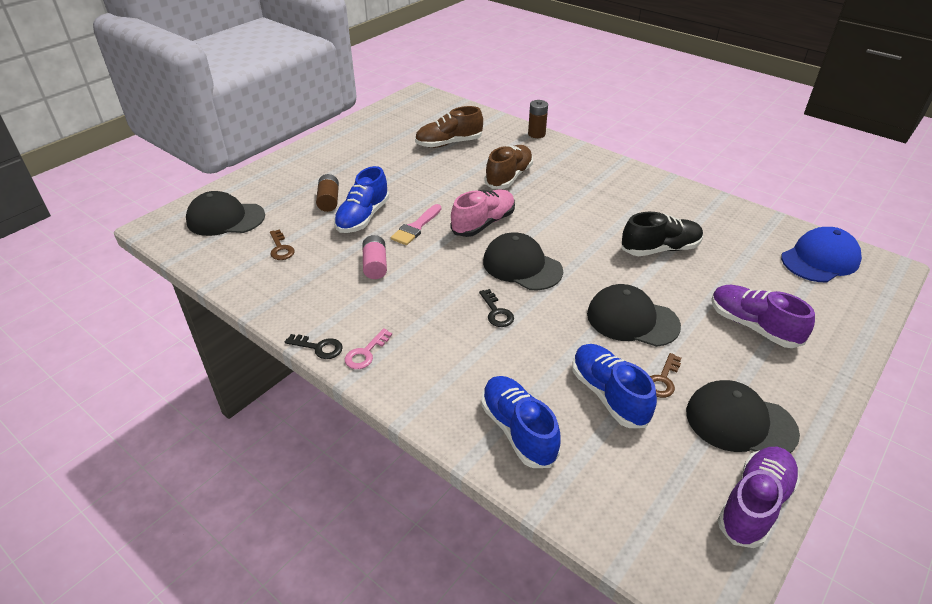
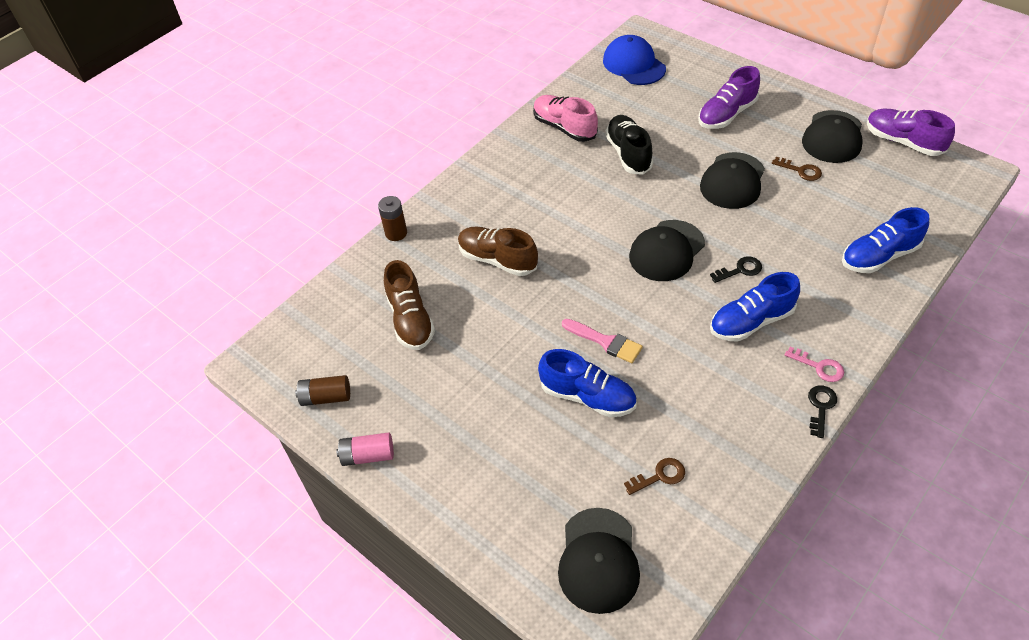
camera: 85 degrees left, 10 degrees up
brown battery [316,174,339,212] -> brown battery moved to [295,375,350,406]
pink battery [362,235,387,279] -> pink battery moved to [336,432,394,466]
pink shoe [451,190,515,237] -> pink shoe moved to [533,95,598,142]
blue shoe [572,344,657,428] -> blue shoe moved to [710,272,800,342]

